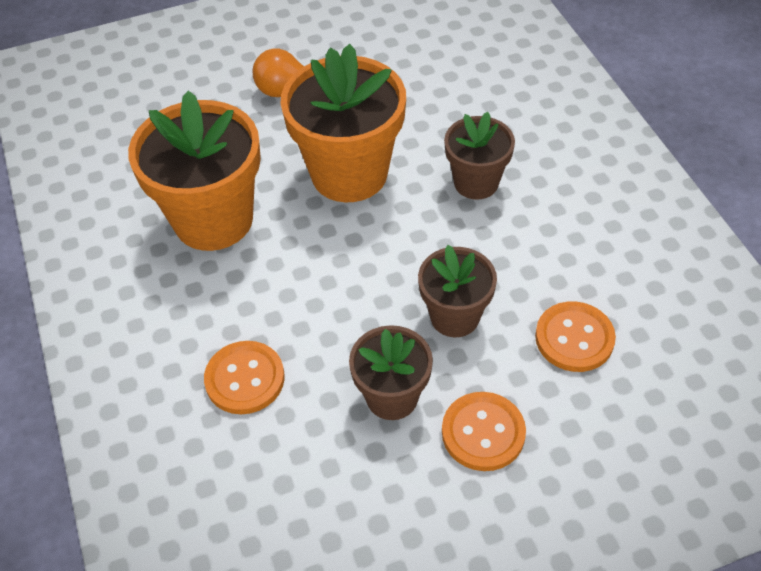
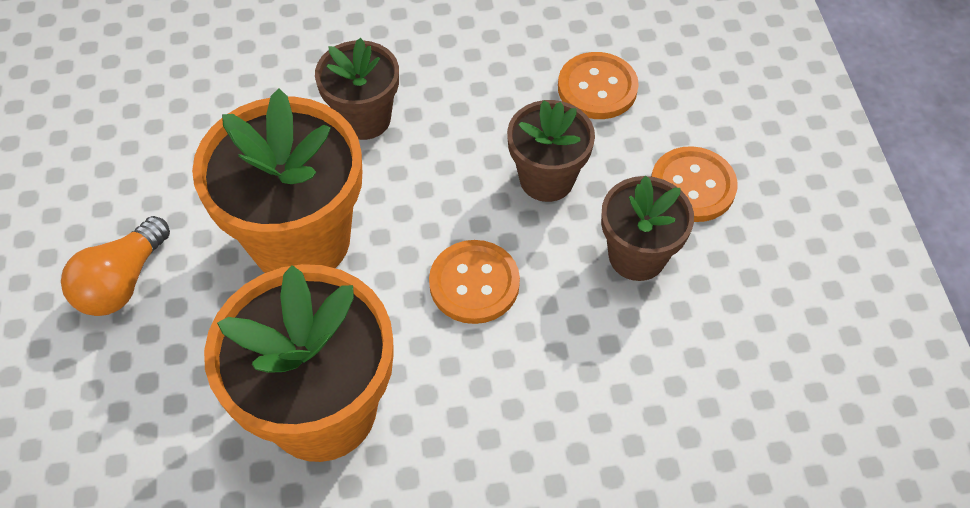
camera: 80 degrees left, 5 degrees up
orange button [204,341,285,414] -> orange button moved to [429,240,520,324]

